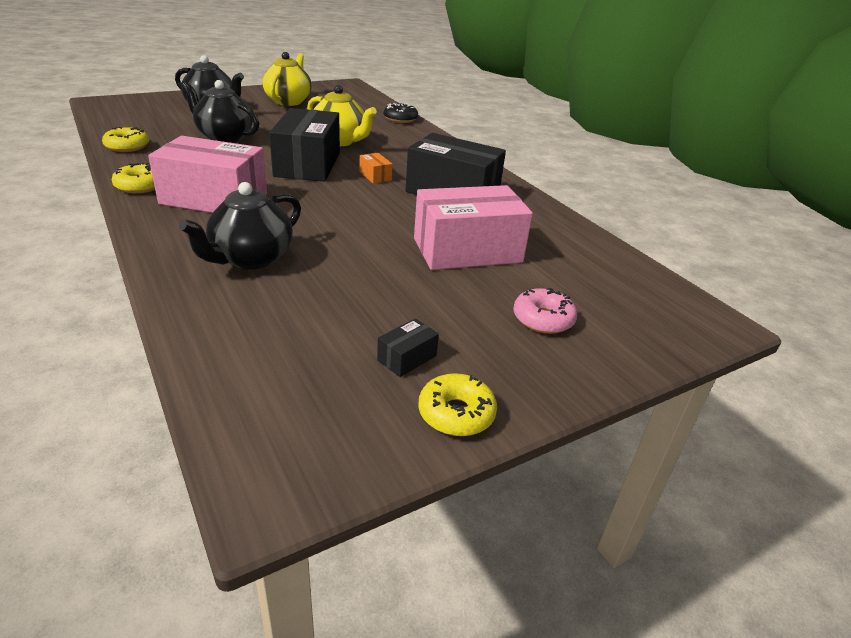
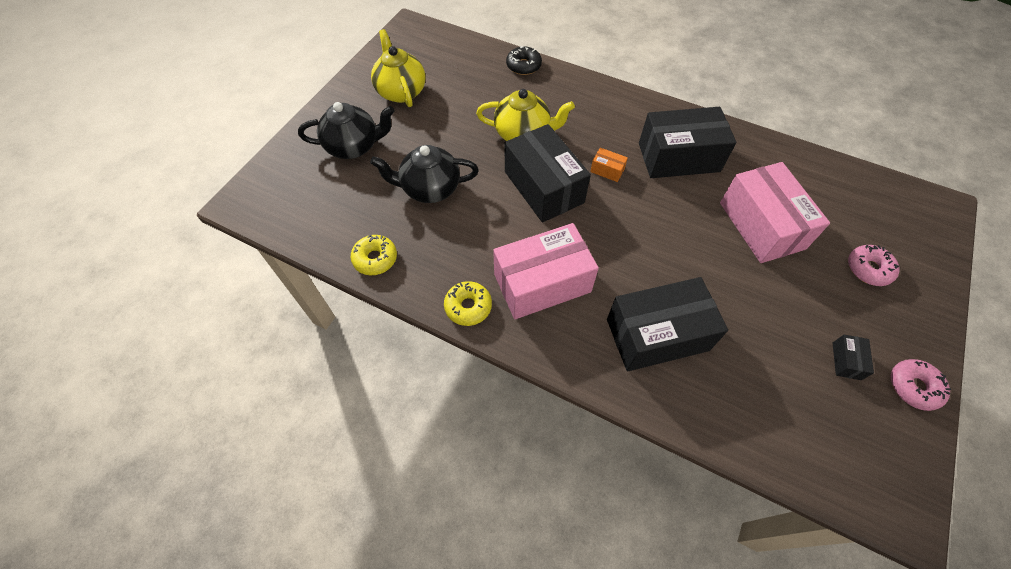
camera: 30 degrees left, 25 degrees up
black teapot [179,182,301,270] -> black box [607,277,728,371]
pink box [414,185,533,270] -> pink box turned 60 degrees counterclockwise [720,162,830,263]
yellow donut [418,373,497,436] -> pink donut [891,359,951,411]

